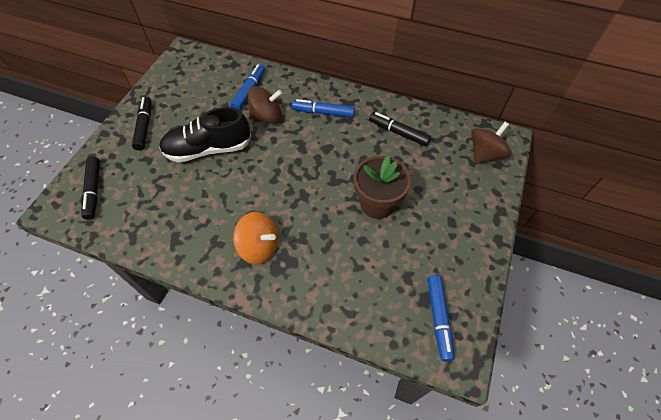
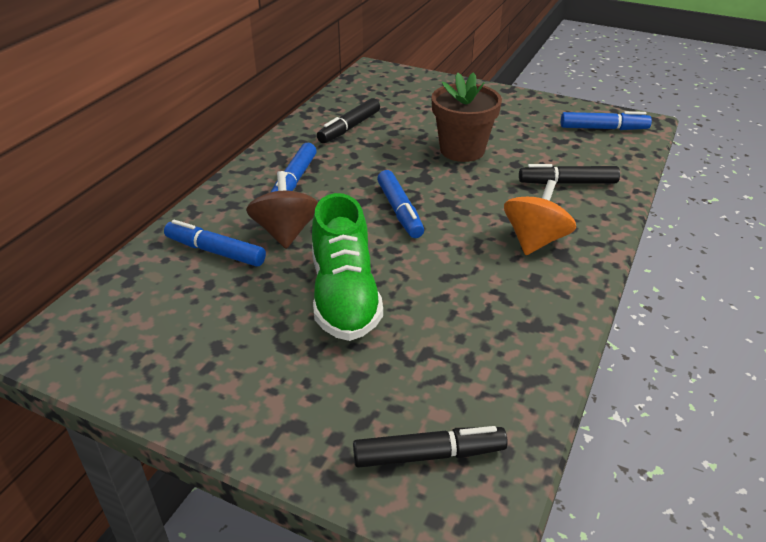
camera: 85 degrees left, 20 degrees down
black marker [132,96,152,151] -> black marker moved to [519,164,620,184]
black shoe [159,107,251,162] -> green shoe [312,193,383,341]
brown spinning top [471,122,512,164] -> none
none -> blue marker [377,170,424,238]

